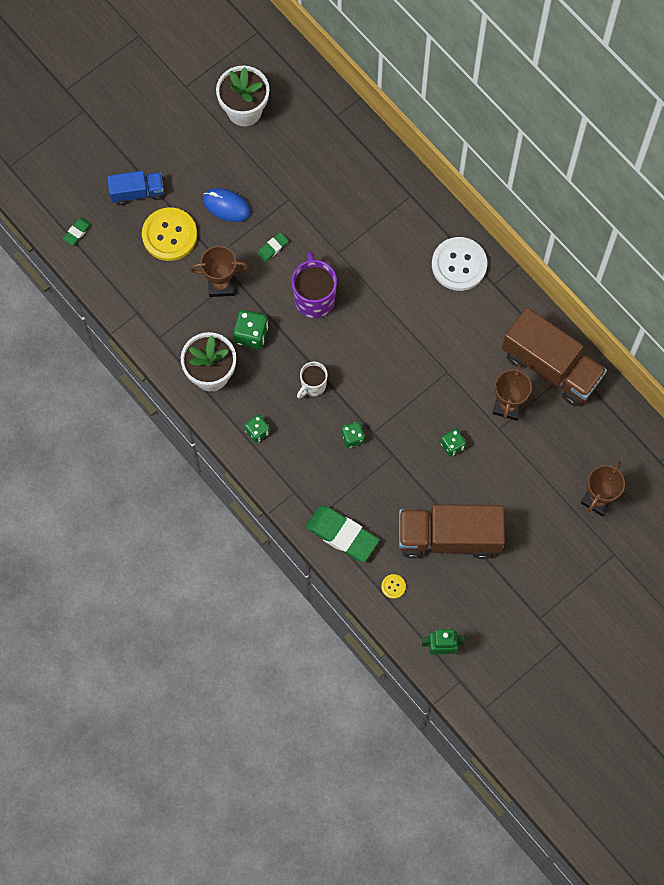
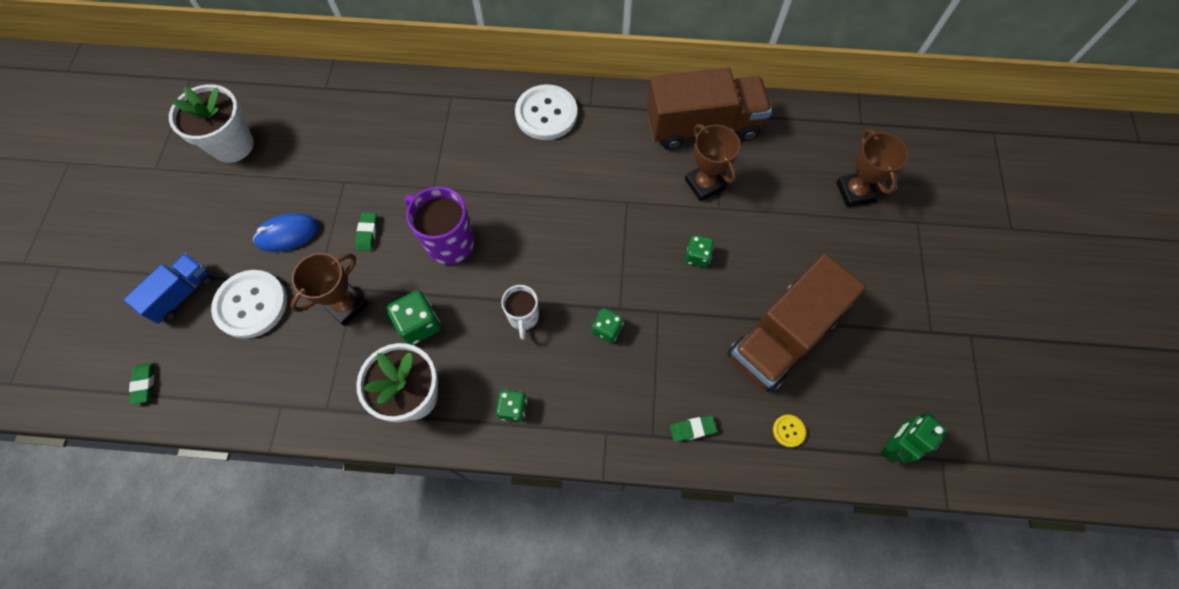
camera: 45 degrees left, 5 degrees down
yellow button [142,207,197,261] -> white button [211,270,287,339]
green eraser [306,505,379,562] -> green eraser [670,415,717,442], size x0.47

